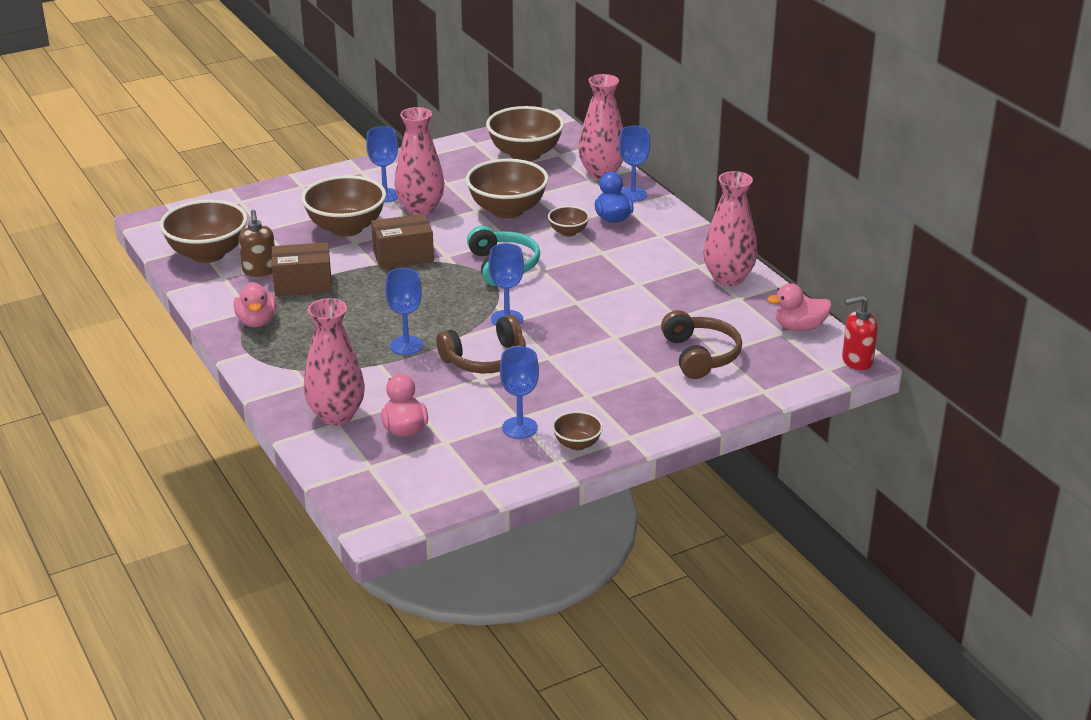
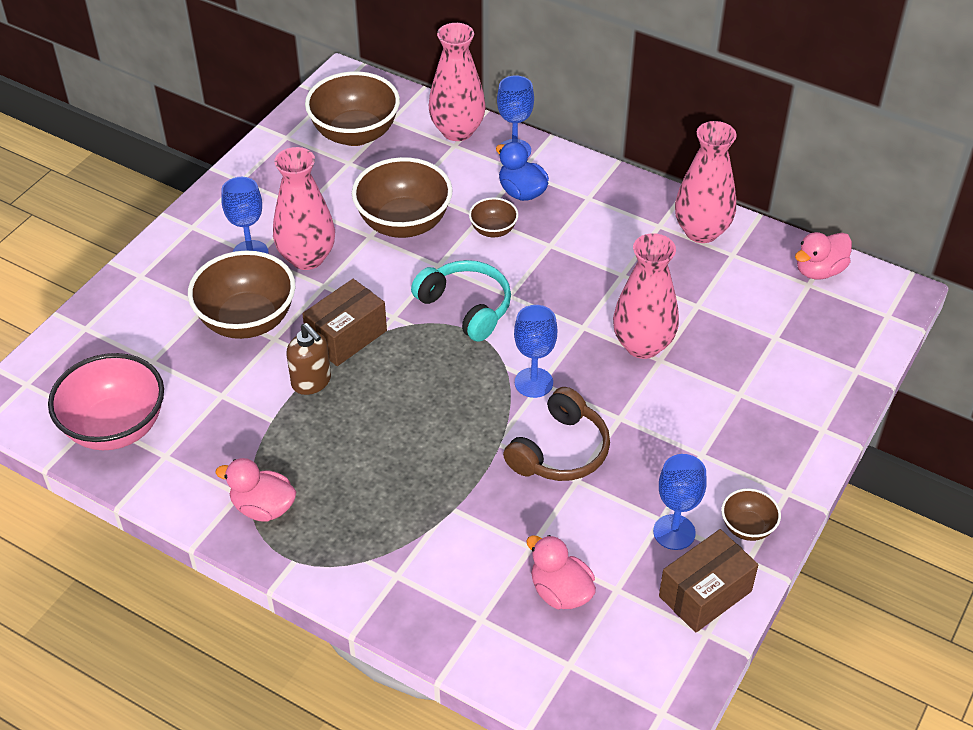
camera: 30 degrees left, 15 degrees up
brown bowl [160,200,247,263] -> pink bowl [48,353,164,450]
pink duck [234,282,276,327] -> pink duck turned 150 degrees clockwise [215,458,297,522]
brown soap dispenser [238,210,275,277] -> brown soap dispenser moved to [287,323,331,395]
brown box [271,242,332,296] -> brown box moved to [659,529,758,633]
pink vase [304,298,365,425] -> pink vase moved to [613,233,679,359]
blue goblet [385,268,423,355] -> none
brown headphones [661,310,742,379] -> none
red soap dispenser [842,296,878,370] -> none

